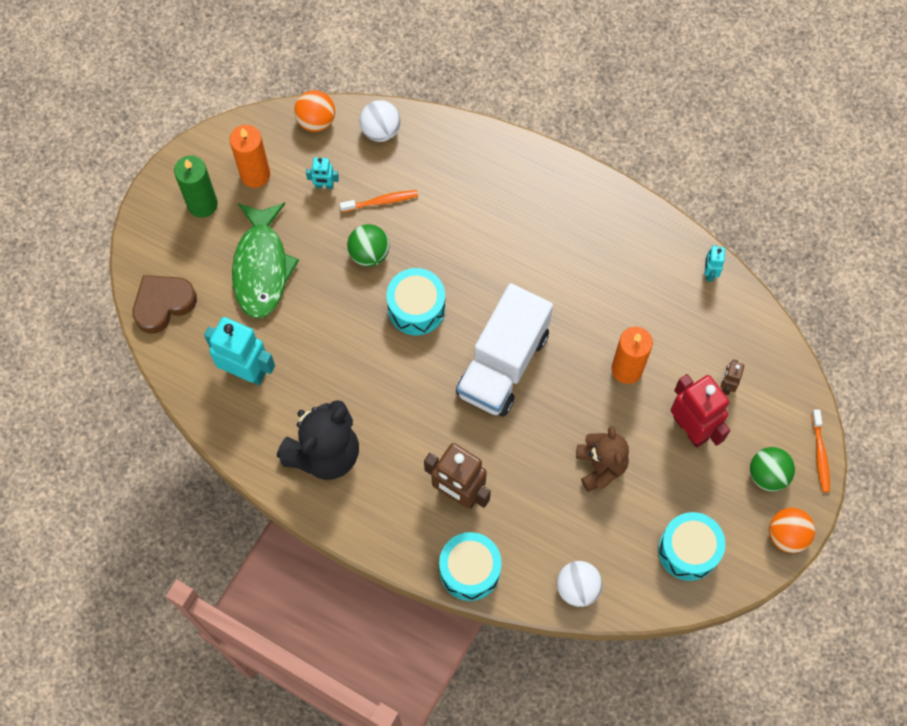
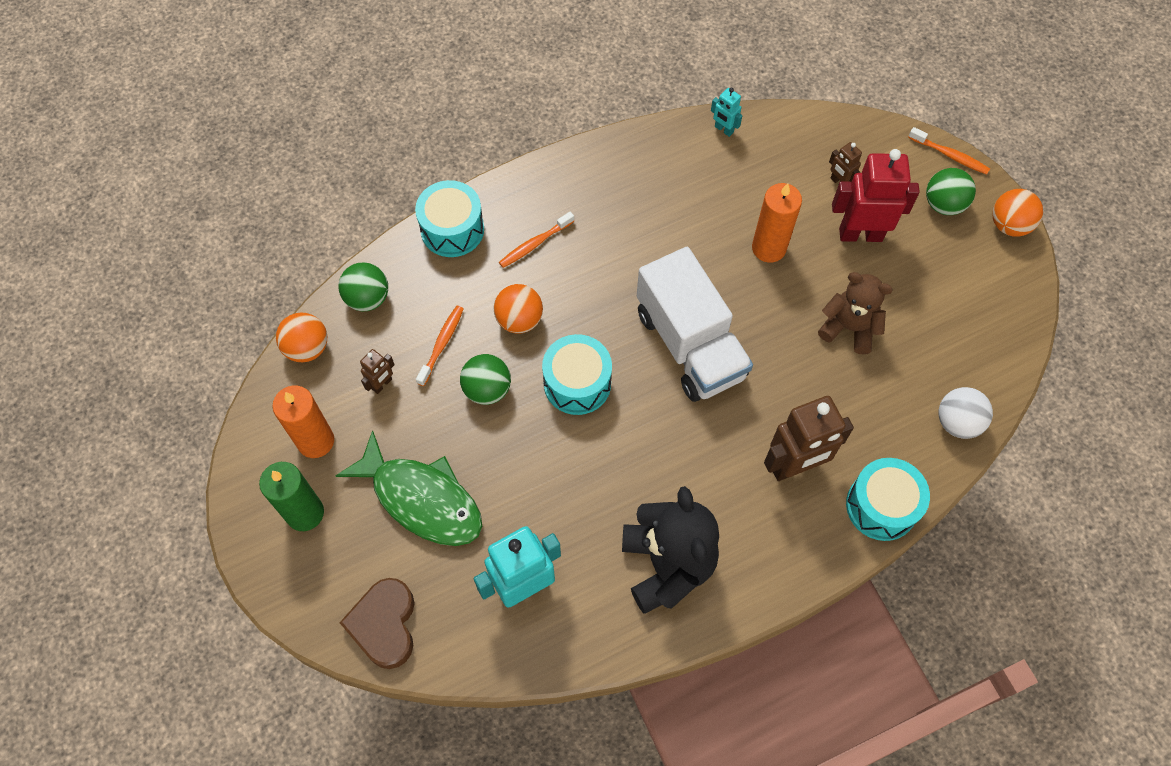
camera: 55 degrees left, 5 degrees down
turquoise robot [306,157,339,189] -> brown robot [360,349,395,394]
white ball [360,100,401,142] -> green ball [338,262,388,311]
turquoise drum [658,512,725,581] -> turquoise drum moved to [415,180,484,257]
none -> orange ball [493,284,543,333]
none -> orange toothbrush [499,212,574,268]

